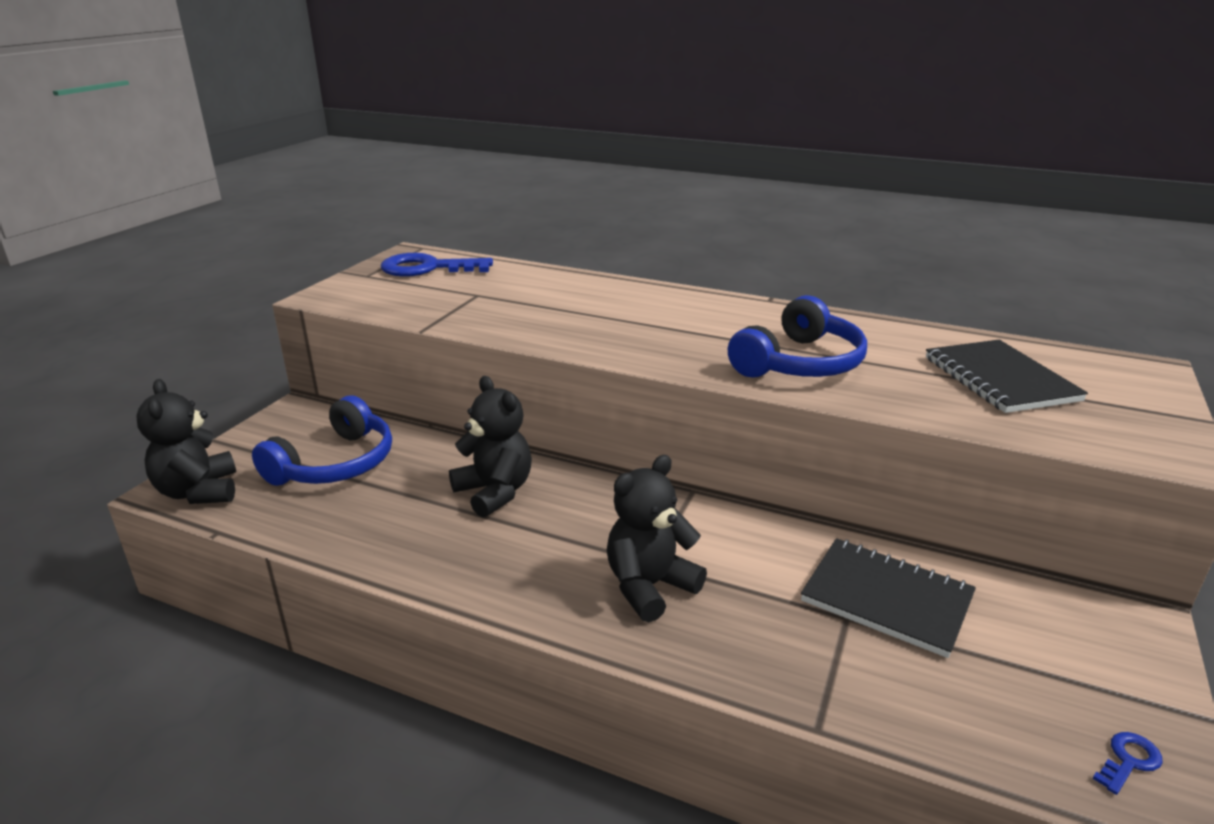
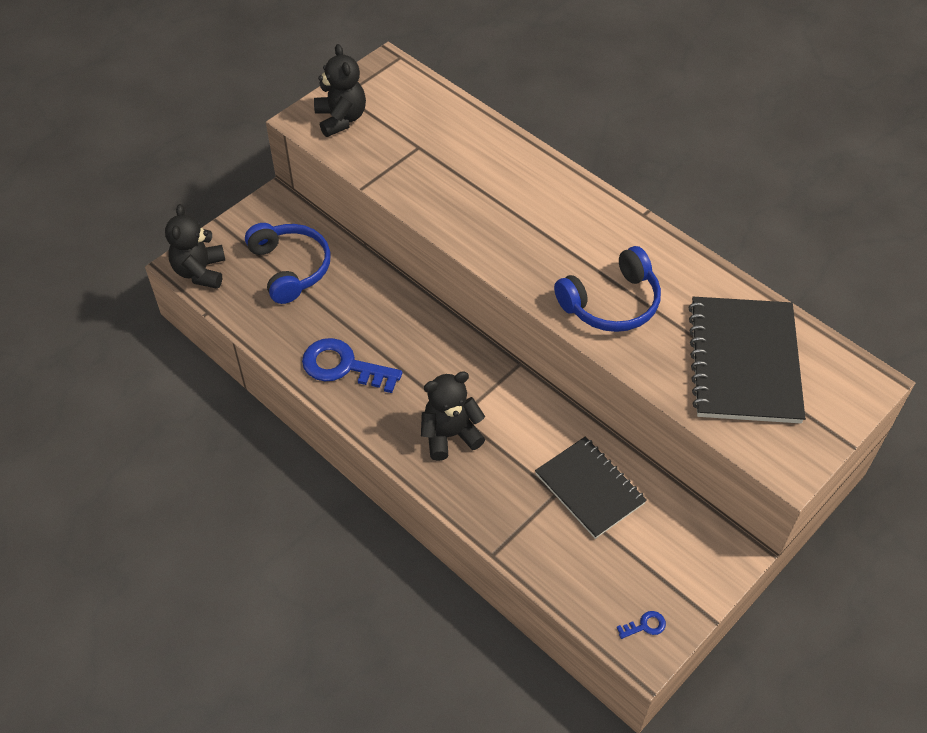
camera: 20 degrees right, 25 degrees up
blue headphones [252,395,392,486] -> blue headphones turned 75 degrees counterclockwise [245,223,331,304]
blue key [381,253,493,277] -> blue key moved to [302,338,402,393]
black teddy bear [449,376,532,517] -> black teddy bear moved to [314,44,366,137]
black notebook [926,340,1088,413] -> black notebook [688,297,805,423], size x1.51

